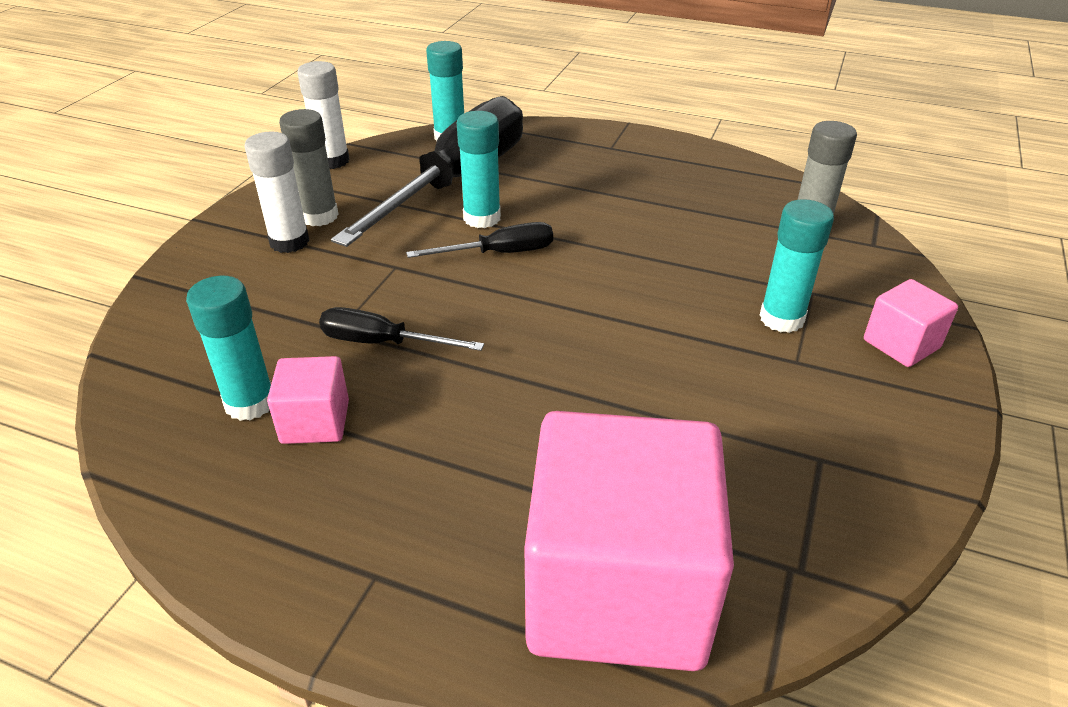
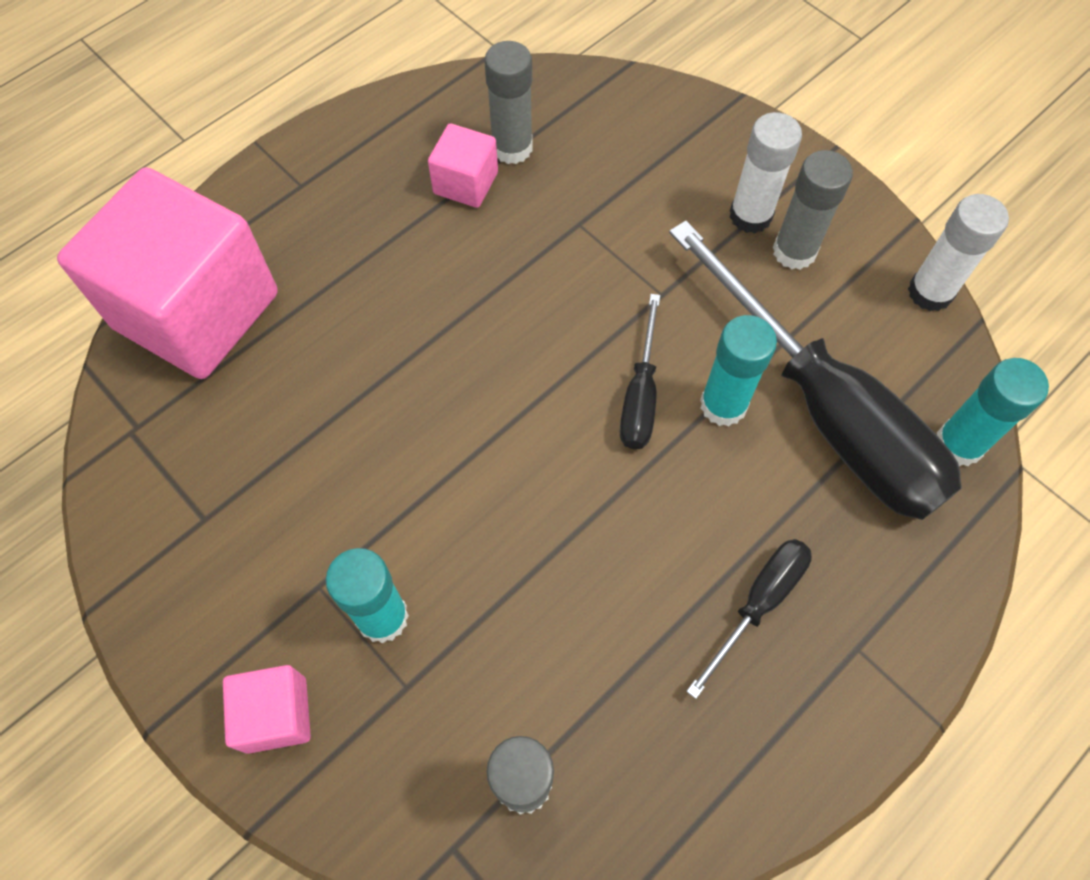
camera: 115 degrees right, 25 degrees up
turquoise glue stick [186,276,271,421] -> grey glue stick [484,41,533,164]
black screwdriver [319,307,484,351] -> black screwdriver moved to [686,539,812,699]

